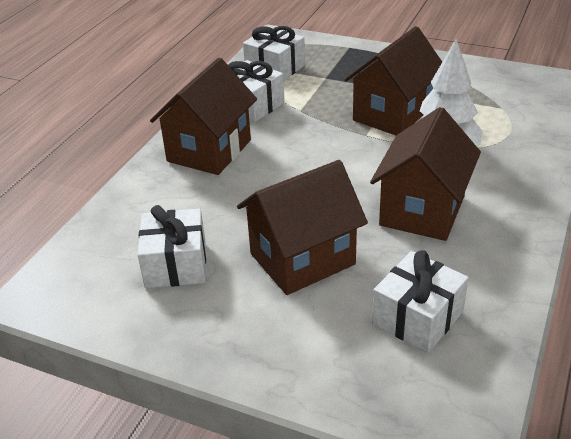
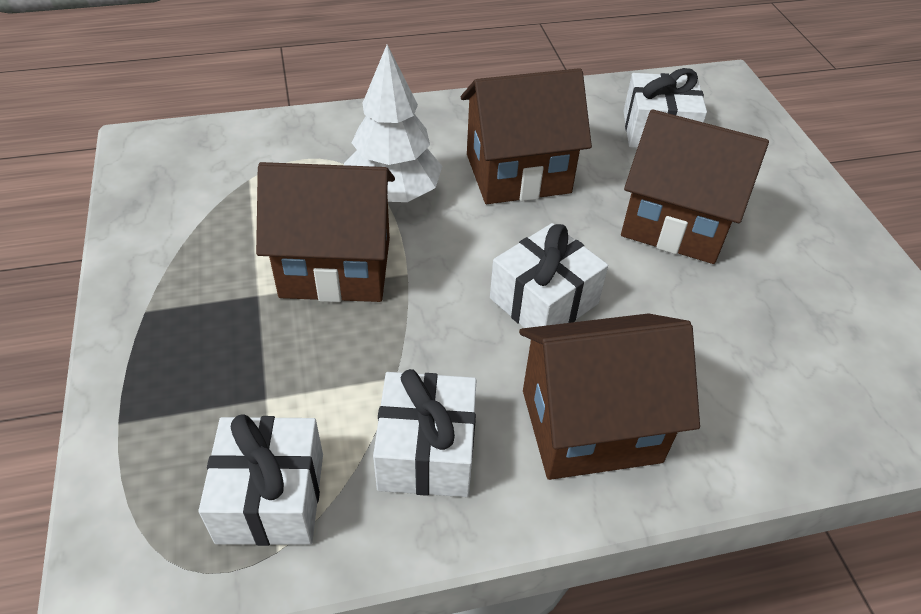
camera: 130 degrees left, 10 degrees up
white gift [138,205,206,288] -> white gift moved to [490,223,608,328]

